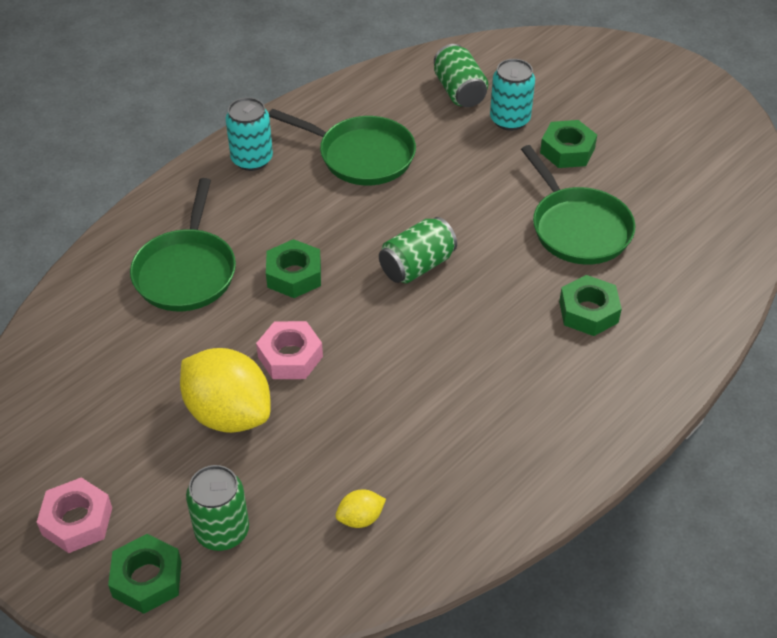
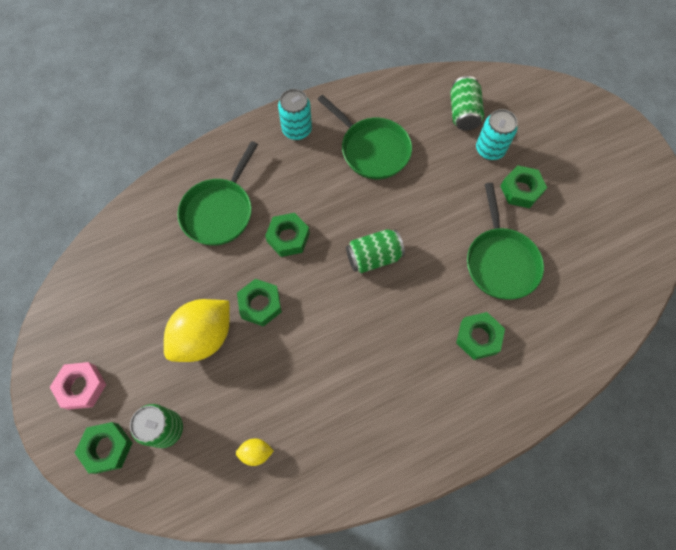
camera: 20 degrees right, 20 degrees up
yellow lemon [180,348,271,433] -> yellow lemon turned 75 degrees clockwise [164,299,230,362]
pink nut [256,321,323,379] -> green nut [237,279,282,327]

